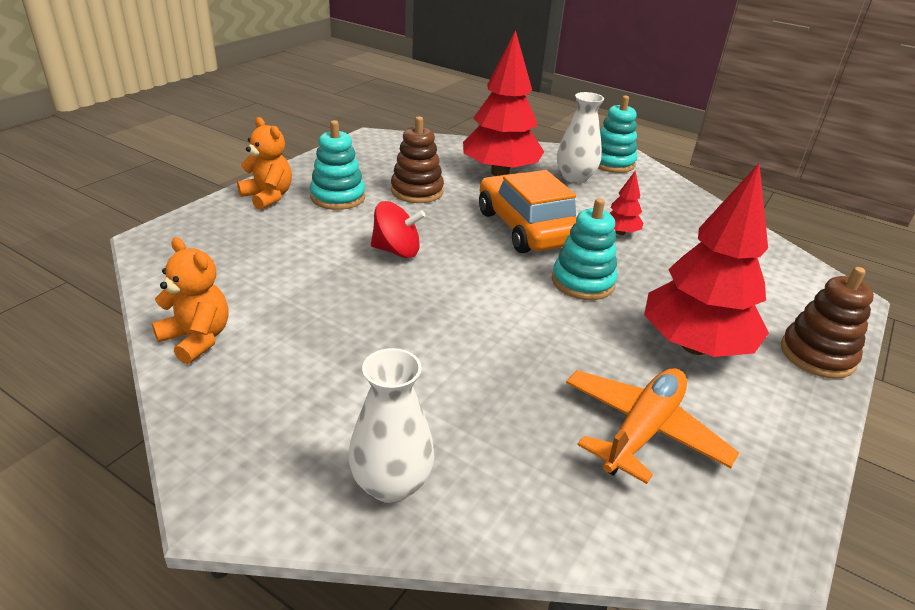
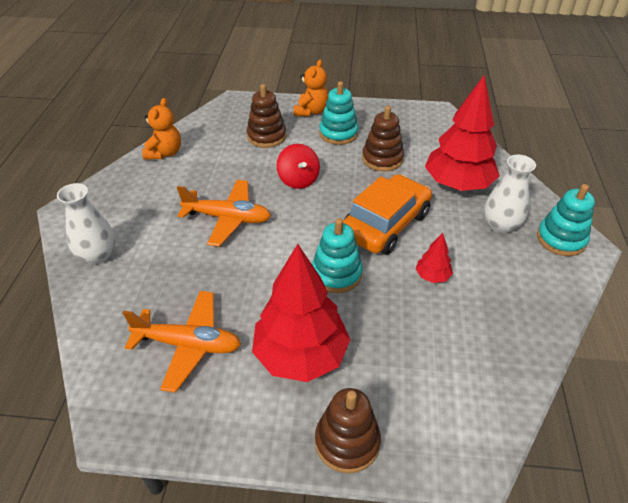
camera: 65 degrees right, 10 degrees up
none -> orange plane [177,180,271,247]
none -> brown stacking toy [247,84,286,148]

